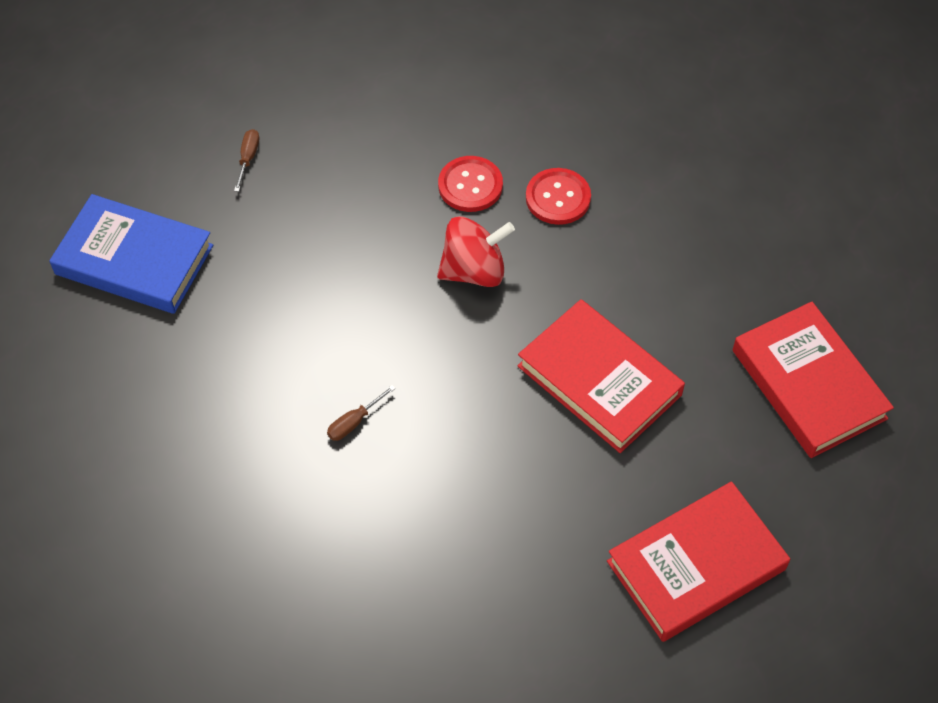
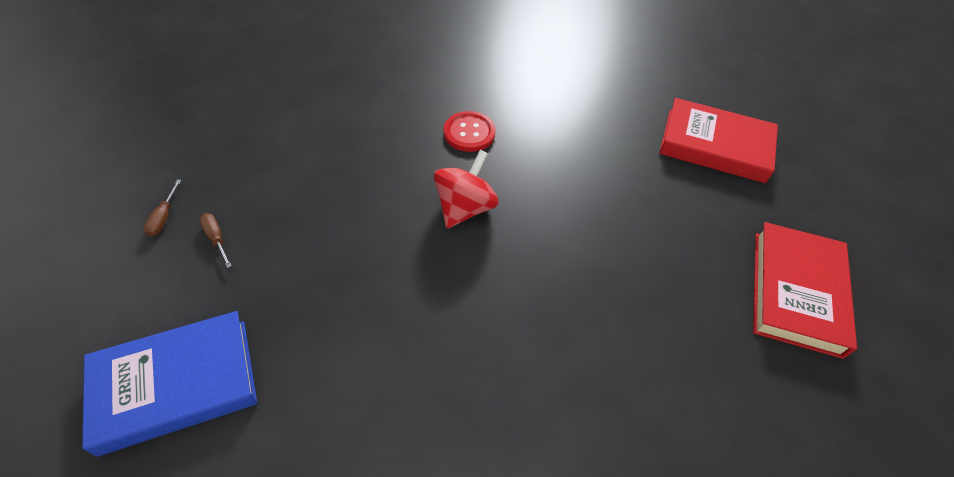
camera: 45 degrees left, 5 degrees down
brown screwdriver [327,385,395,441] -> brown screwdriver moved to [144,179,181,237]
red button [438,156,503,212] -> none
red book [517,299,685,453] -> none

